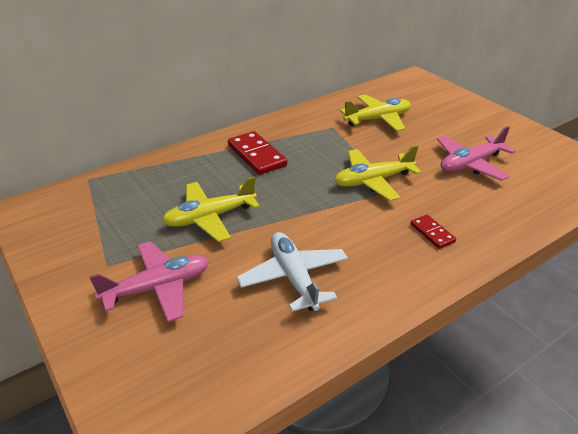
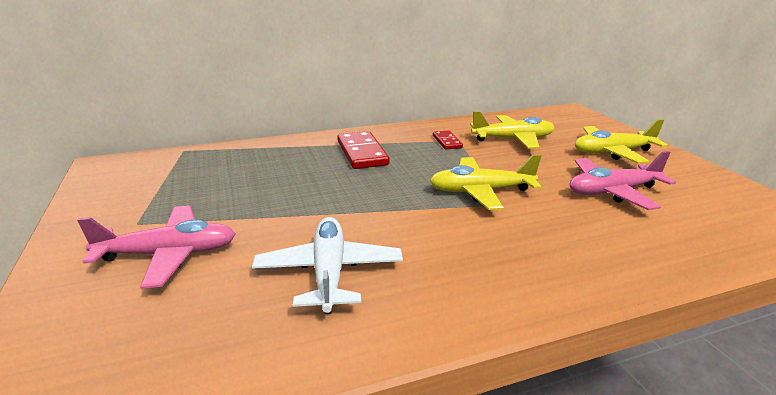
camera: 15 degrees right, 10 degrees down
yellow plane [162,176,260,242] -> yellow plane moved to [575,119,667,164]
red domino [411,215,456,249] -> red domino moved to [433,130,463,149]

